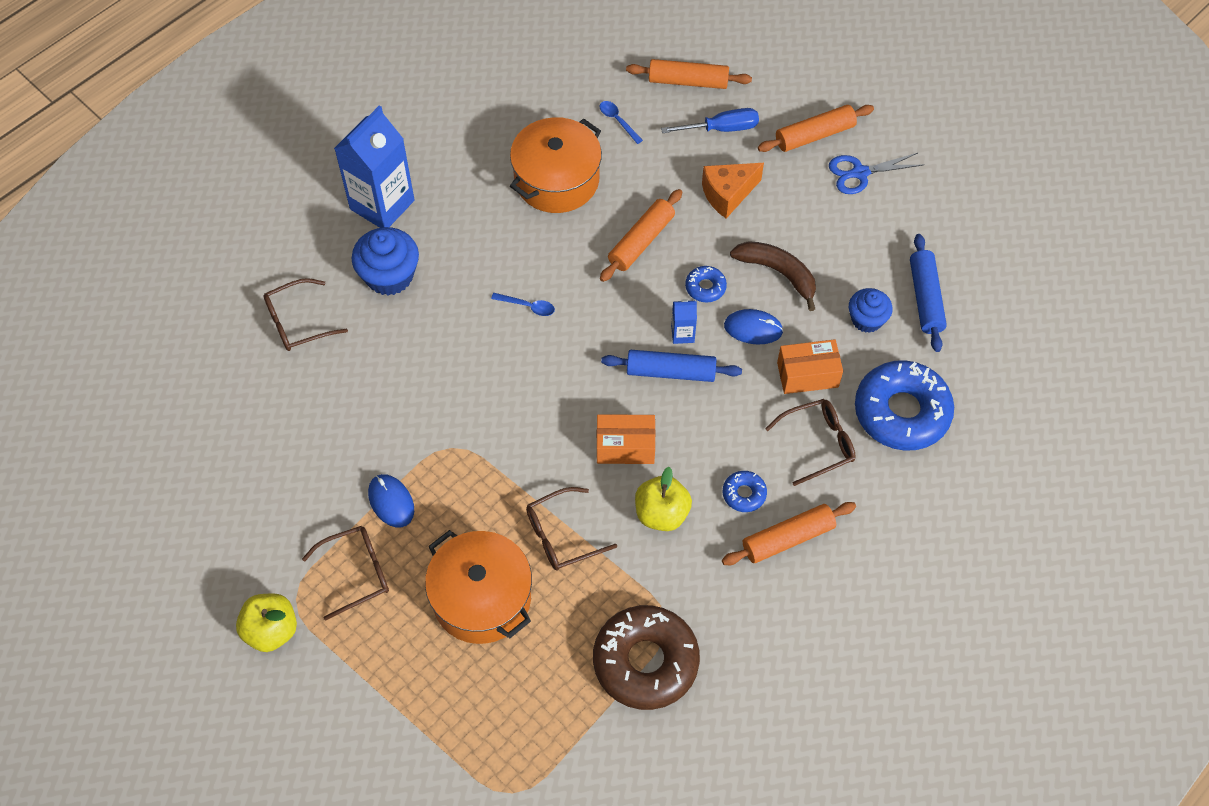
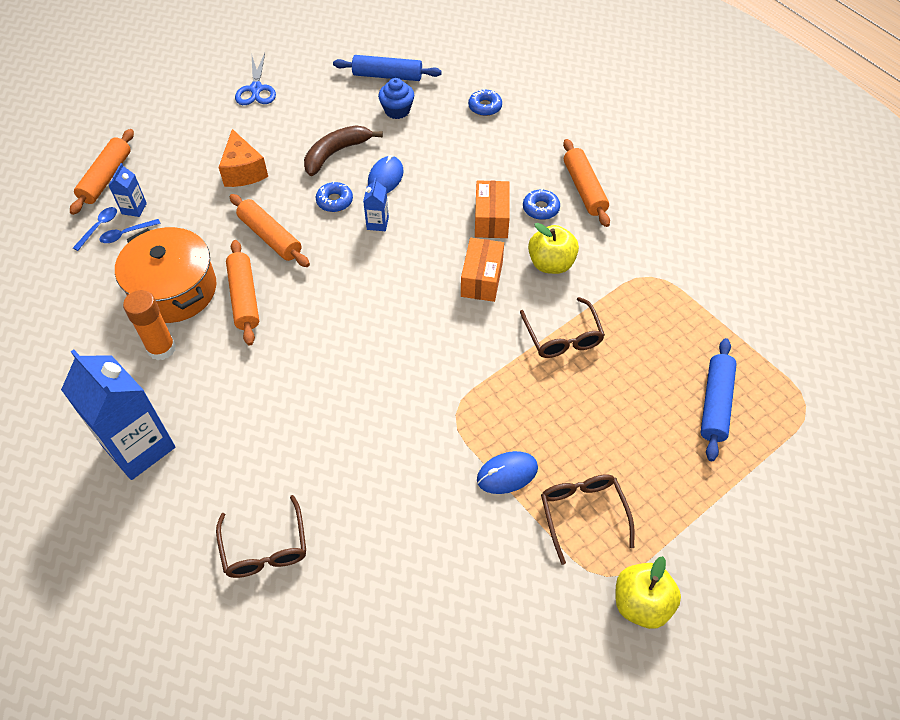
camera: 80 degrees left, 5 degrees down
blue cupcake [352,227,419,296] -> none
orange pot [425,530,532,644] -> none
blue spoon [491,293,555,316] -> blue spoon moved to [73,207,117,251]
brown donut [593,605,700,710] -> none
blue rolling pin [601,350,742,382] -> blue rolling pin moved to [700,338,737,461]
blue screwdriver [661,108,759,133] -> none
orange rolling pin [758,105,874,152] -> orange rolling pin moved to [226,240,259,346]
brown glasses [765,399,856,486] -> none
orange box [777,339,843,394] -> orange box moved to [475,180,510,238]
blue donut [855,360,954,451] -> blue donut [468,89,502,116], size x0.44
none -> blue carton [108,163,147,217]
none -> orange glue stick [123,290,176,360]

